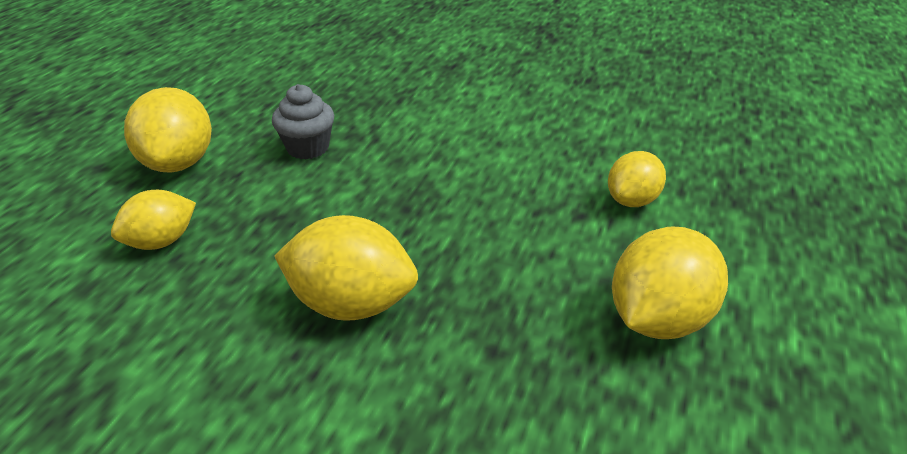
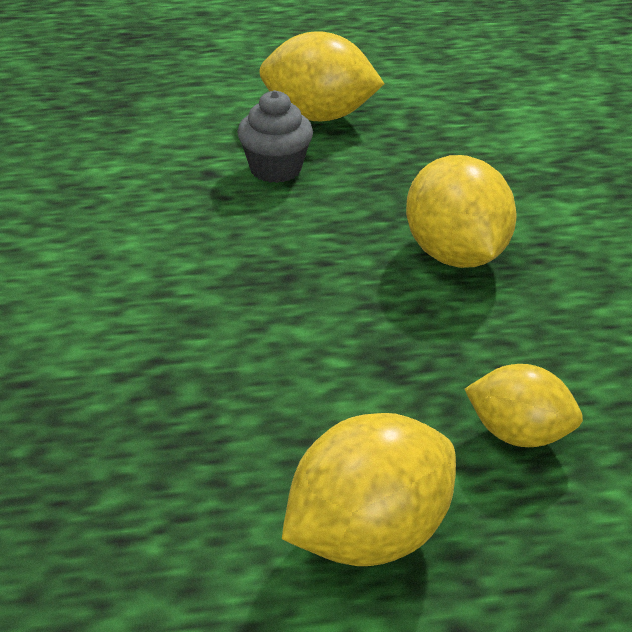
camera: 120 degrees left, 0 degrees up
grey cupcake [272,84,334,159] -> grey cupcake moved to [237,90,313,183]
yellow lemon [608,151,666,207] -> none

